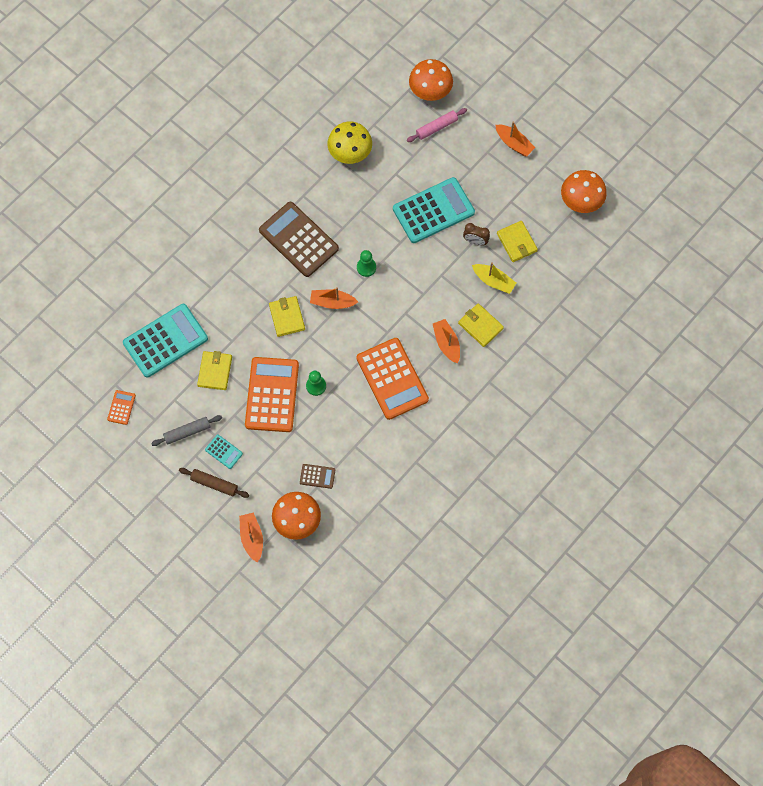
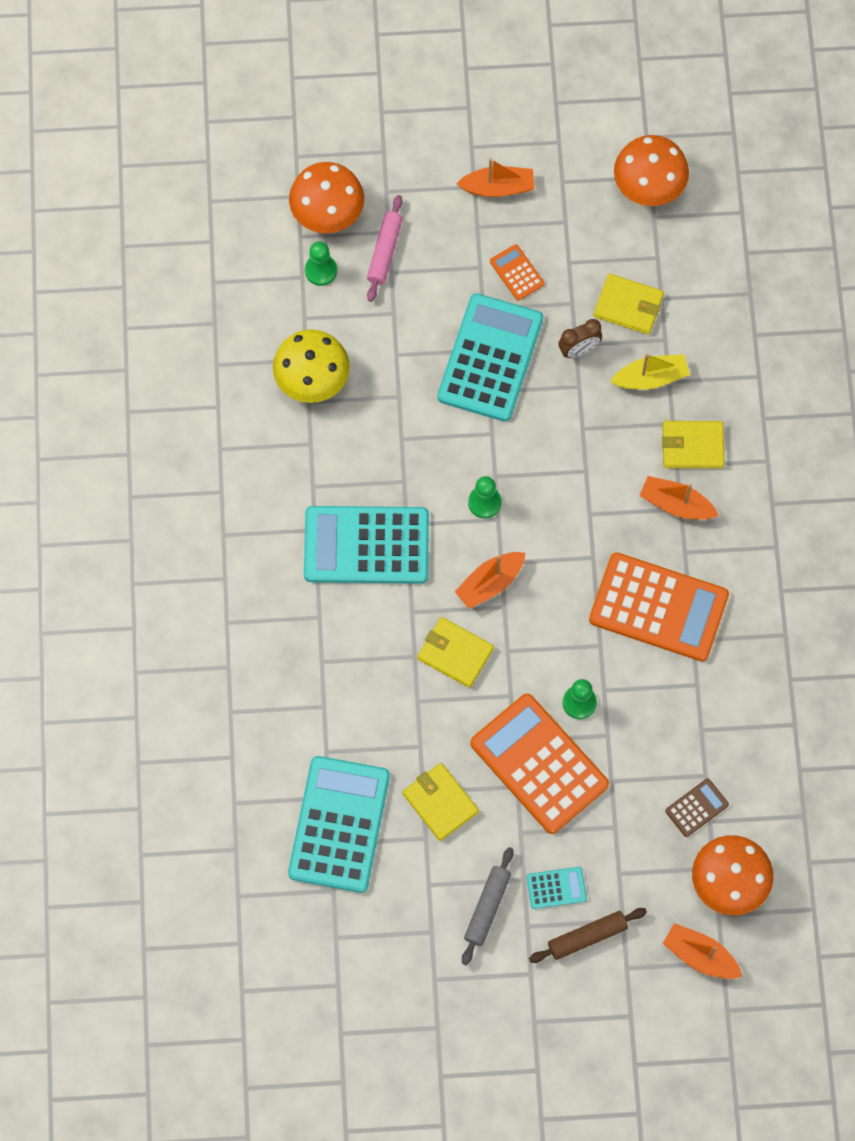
camera: 45 degrees left, 0 degrees up
orange calculator [107,390,136,425] -> orange calculator moved to [490,244,544,301]
brown calculator [259,202,339,277] -> turquoise calculator [304,506,429,584]
none -> green pawn [305,241,337,286]

